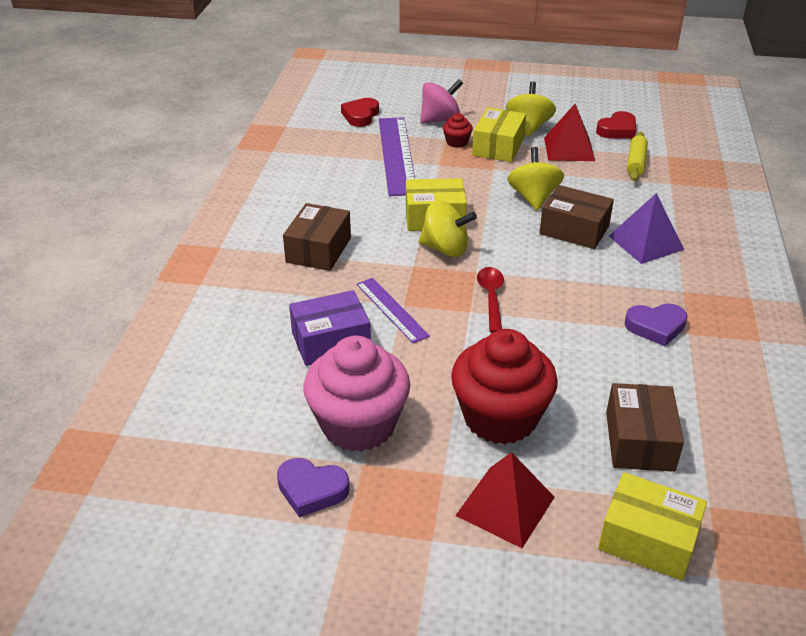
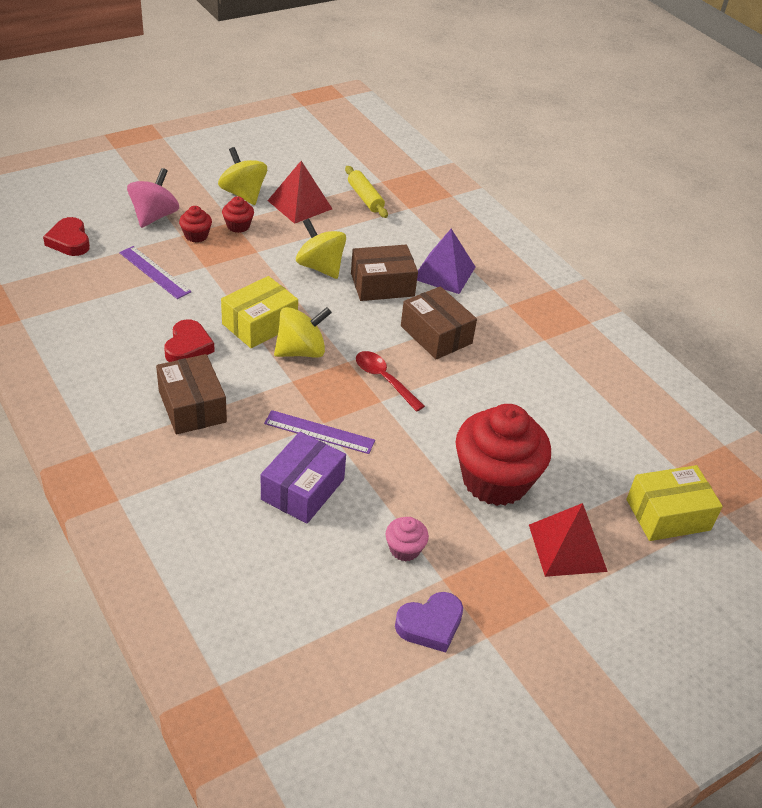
camera: 45 degrees left, 5 degrees up
pink cupcake [303,336,410,452] -> pink cupcake [385,517,429,562], size x0.43
purple ruler [379,117,415,196] -> purple ruler [119,246,191,299], size x0.57
yellow box [472,107,526,162] -> red cupcake [222,196,254,233]
red heart [596,111,636,138] -> red heart moved to [164,319,215,362]
brown box [606,383,684,472] -> brown box moved to [401,286,477,359]
purple heart [625,303,688,346] -> none

